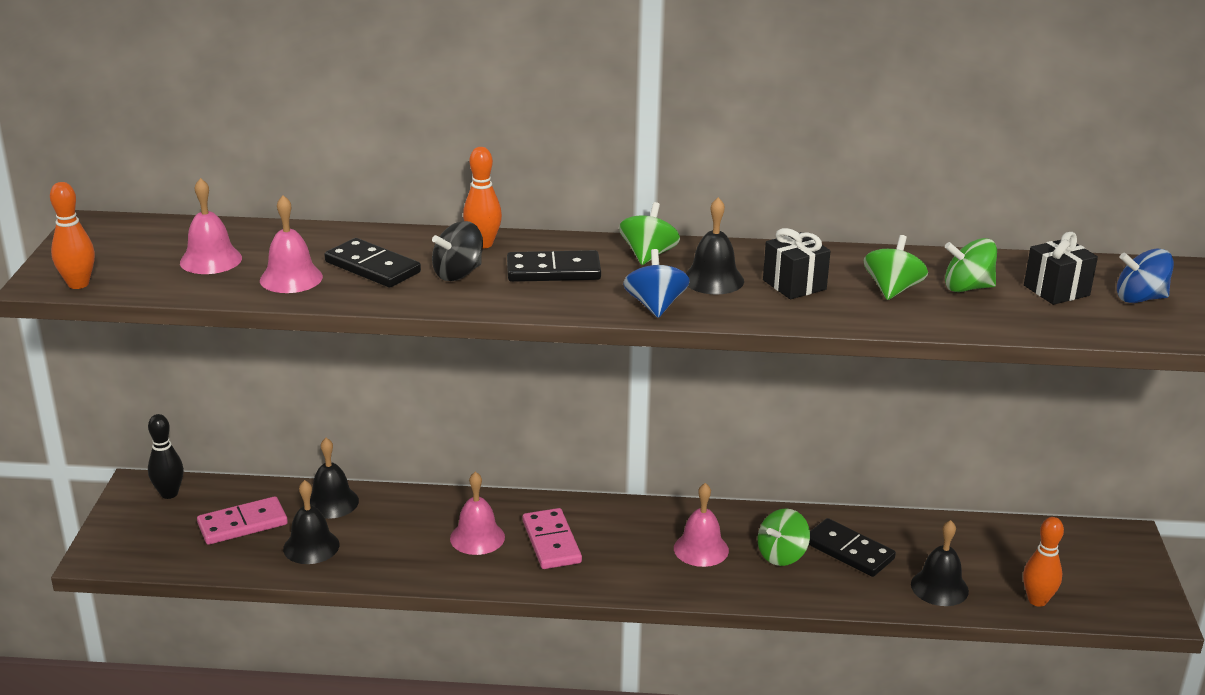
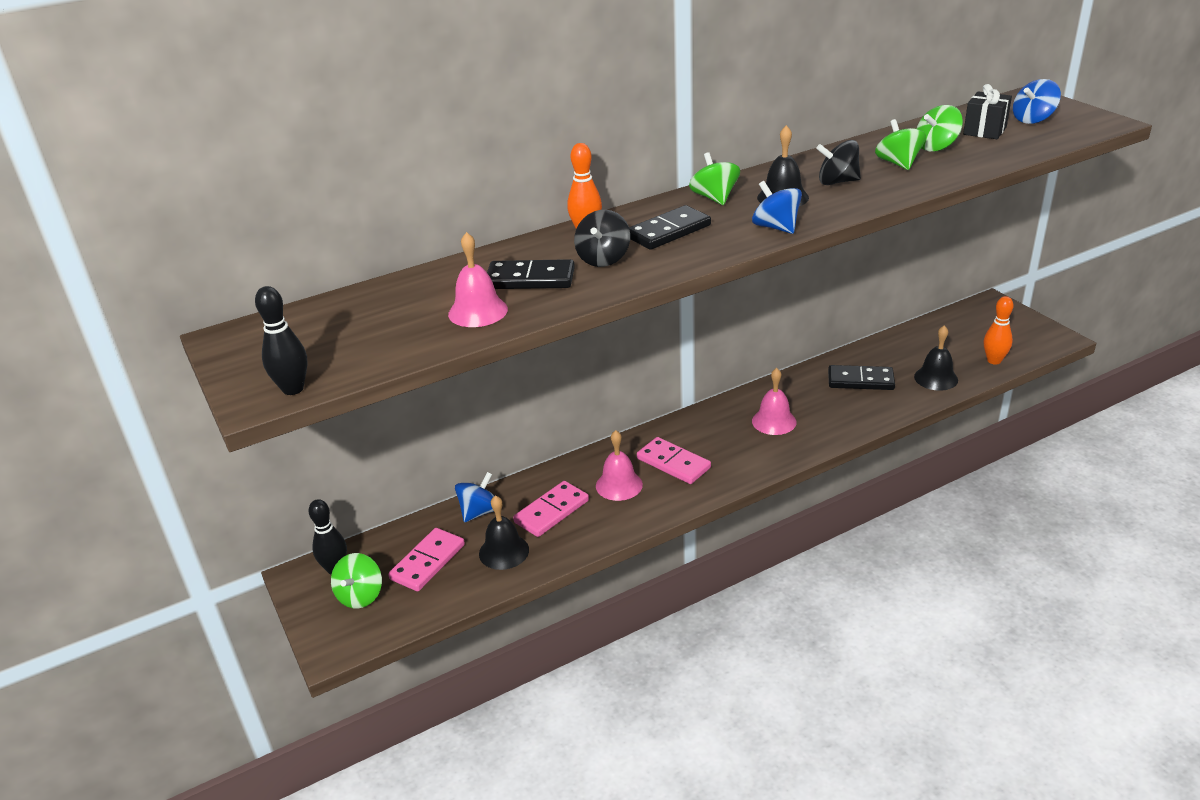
camera: 30 degrees left, 5 degrees up
orange bowling pin [50,182,95,289] -> black bowling pin [255,286,308,395]
pink bell [180,178,242,274] -> none
black bell [310,438,359,519] -> blue spinning top [455,472,494,522]
green spinning top [758,508,810,566] -> green spinning top moved to [331,553,382,608]
black gift [763,228,831,299] -> black spinning top [816,140,861,185]
none -> pink domino [513,481,589,537]

